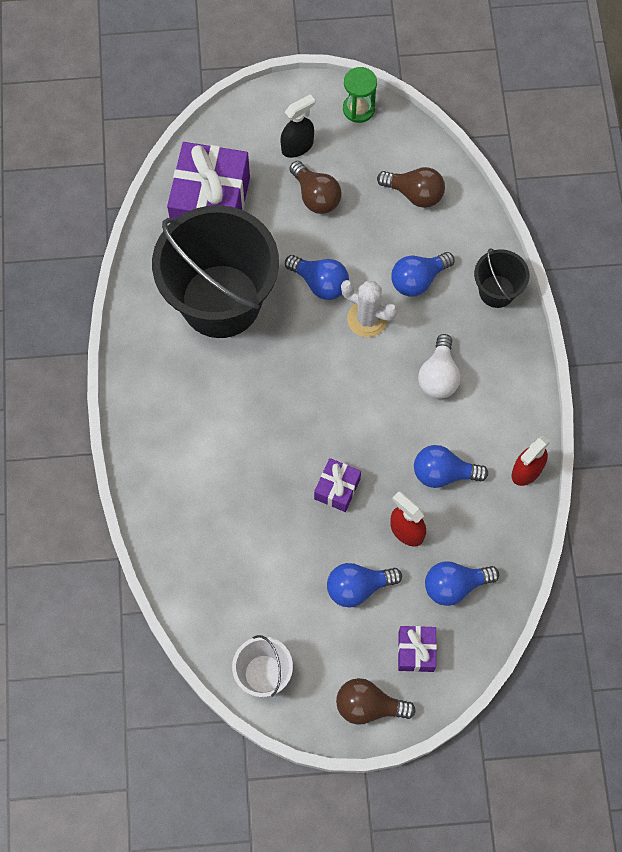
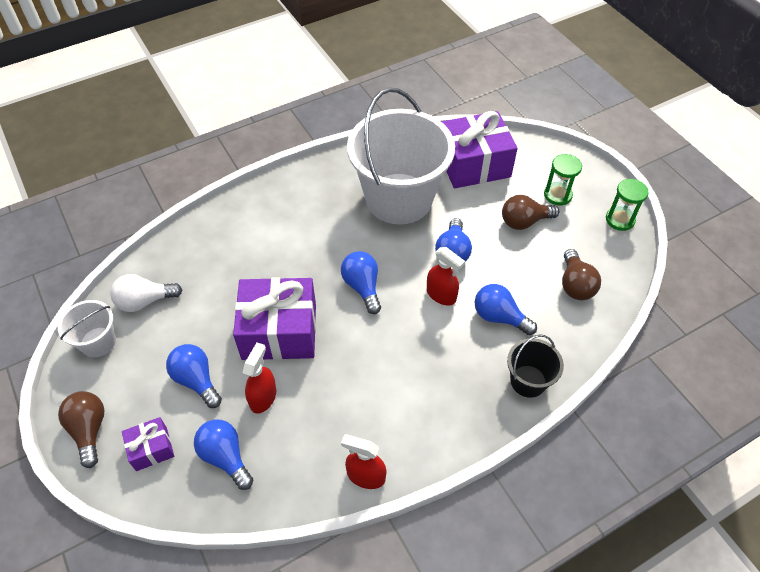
camera: 65 degrees right, 15 degrees down
black bucket [152,205,279,338] -> white bucket [347,88,455,224]
black spray bottle [280,94,315,158] -> green hourglass [544,154,582,205]
brown light bulb [289,161,341,214] -> brown light bulb turned 45 degrees clockwise [502,195,560,230]
purple gift [314,458,361,512] -> purple gift [233,277,316,360], size x2.06
white cactus [341,280,398,337] -> red spray bottle [427,247,465,306]
blue light bulb [414,445,488,488] -> blue light bulb moved to [341,251,381,314]
white light bulb [418,334,460,399] -> white light bulb moved to [110,274,182,312]

